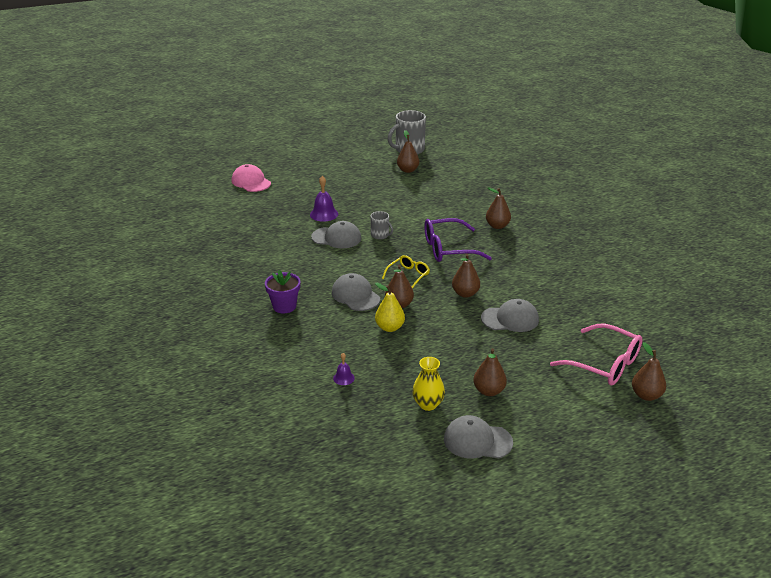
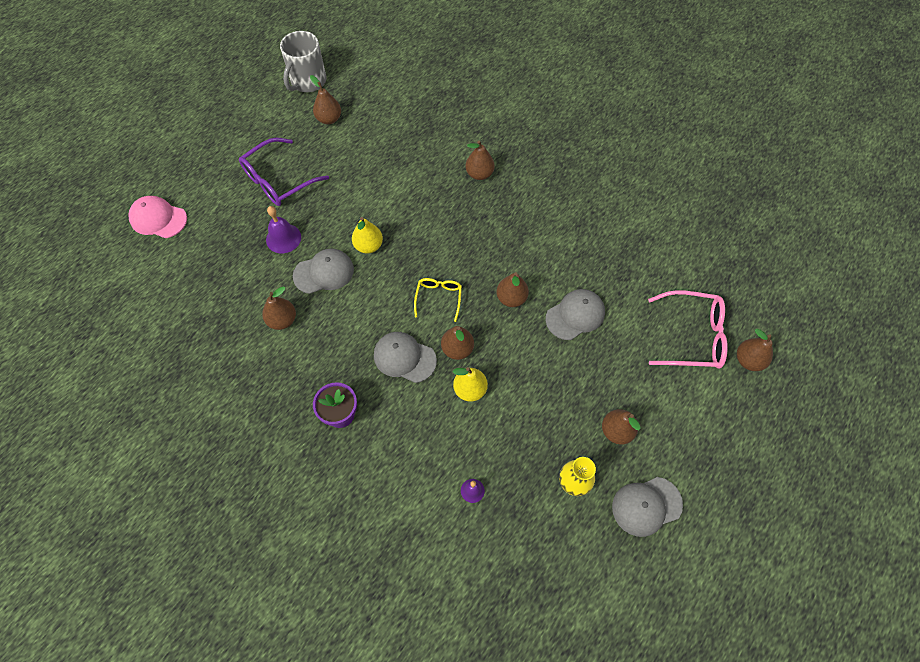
camera: 30 degrees left, 30 degrees up
grey mug [371,211,393,239] -> yellow pear [352,217,383,254]
purple glasses [424,218,492,262] -> purple glasses moved to [239,138,329,206]
none -> brown pear [262,287,296,330]

